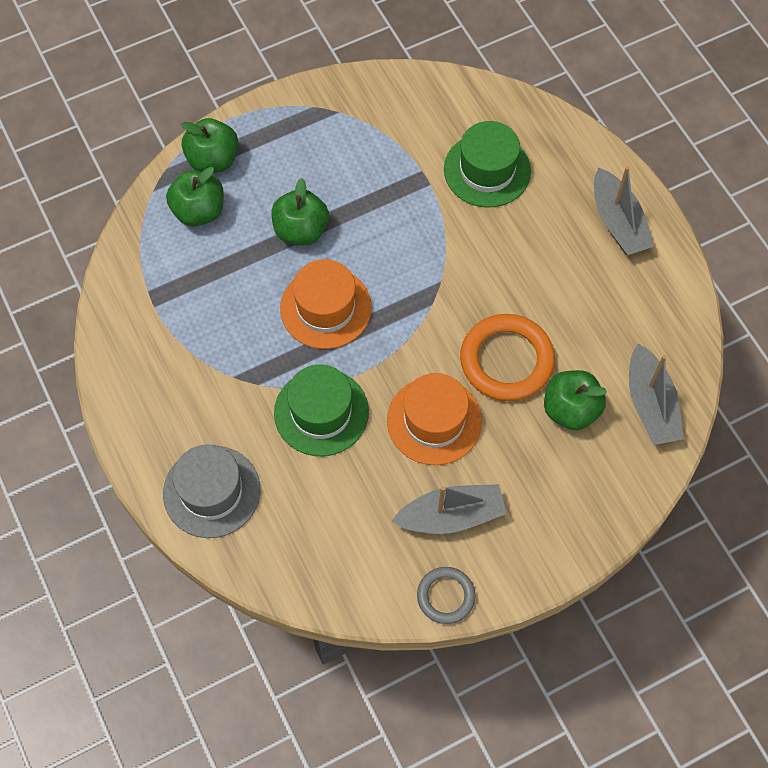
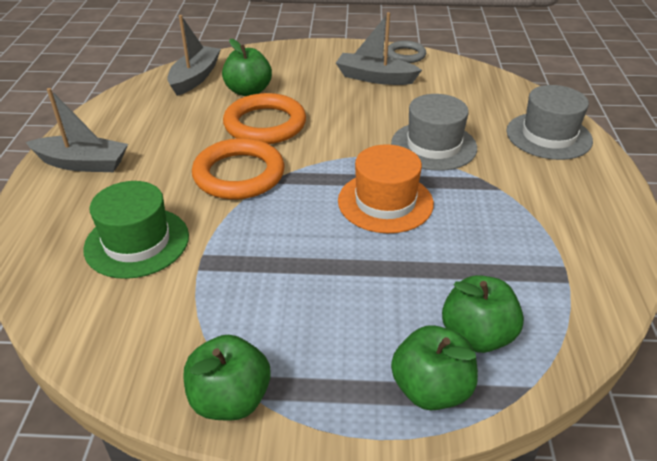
camera: 150 degrees left, 25 degrees down
green apple [271,178,329,245] -> green apple moved to [184,335,271,420]
green hat [274,364,369,456] -> grey hat [391,94,477,171]
orange hat [387,373,482,465] -> none
grey boat [594,166,654,255] -> grey boat turned 90 degrees clockwise [26,88,128,172]
none -> orange ring [192,138,285,199]

